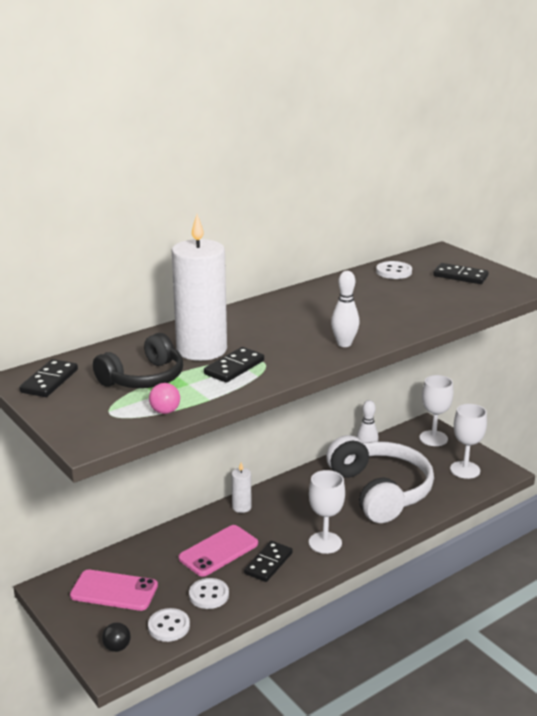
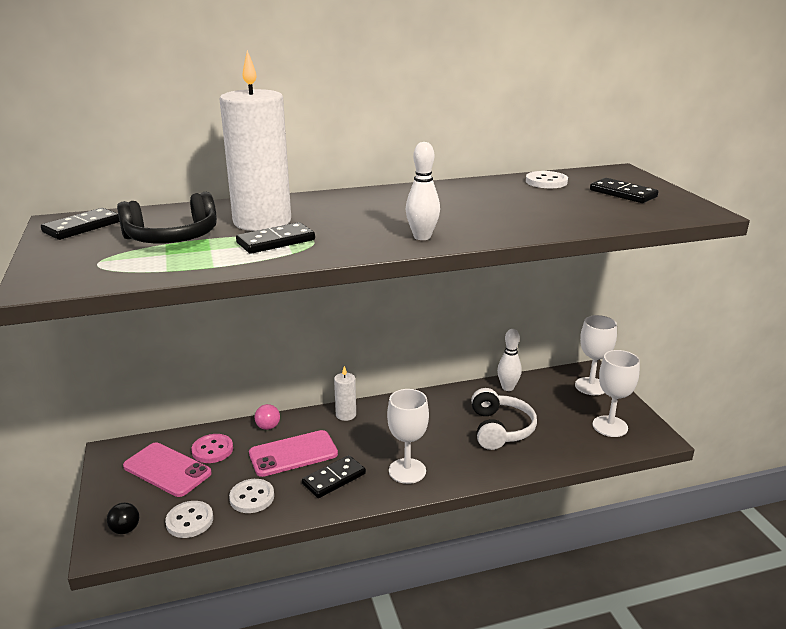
camera: 20 degrees right, 0 degrees up
pink ball [149,383,180,414] -> pink ball moved to [255,404,280,430]
white headphones [326,435,434,523] -> white headphones [471,388,537,450], size x0.60
none -> pink button [192,434,233,463]

